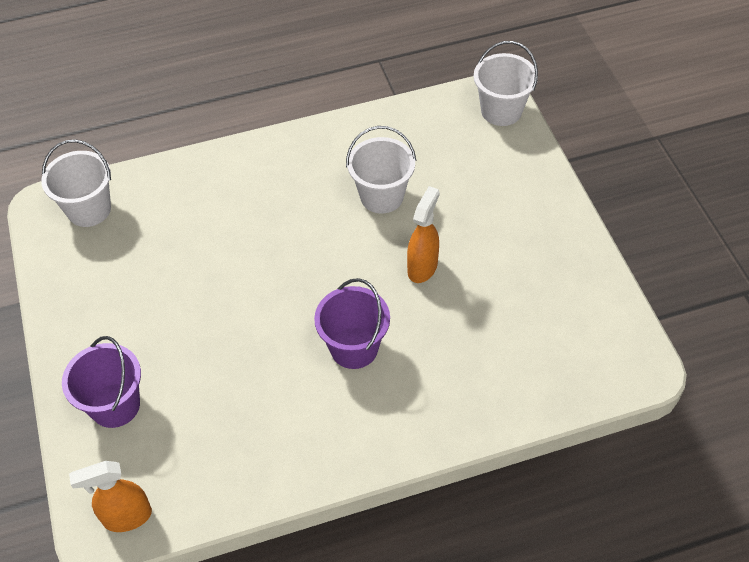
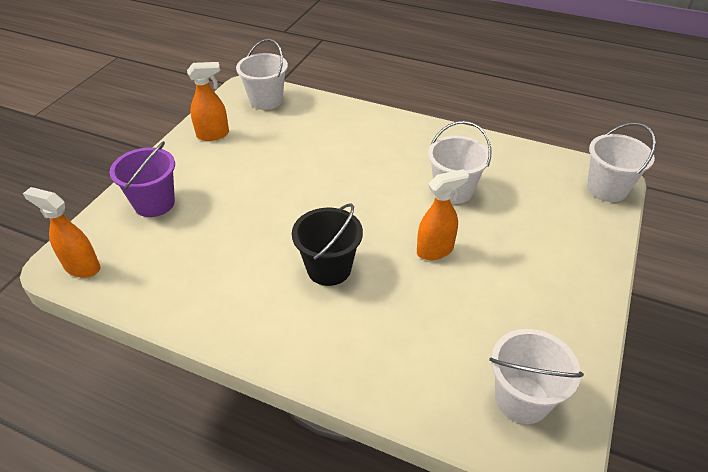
camera: 40 degrees right, 10 degrees down
purple bucket [314,278,390,369] -> black bucket [292,203,363,286]
none -> orange spray bottle [187,62,229,141]
none -> white bucket [489,329,584,424]

